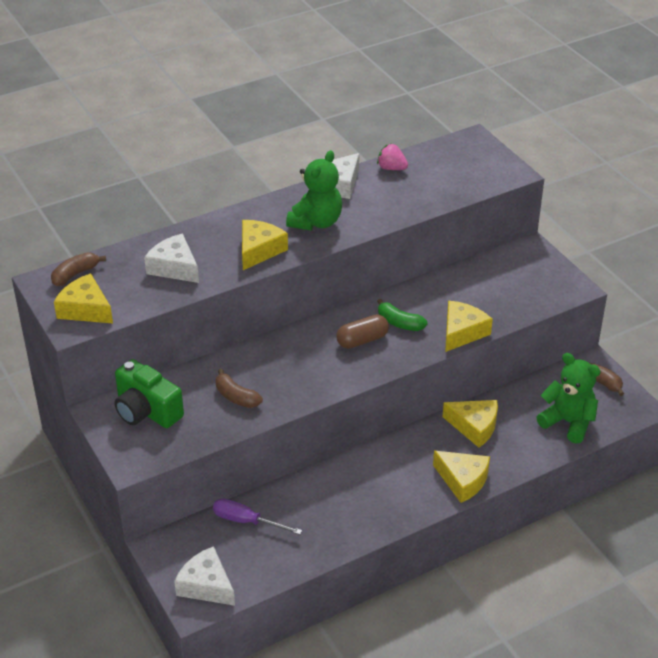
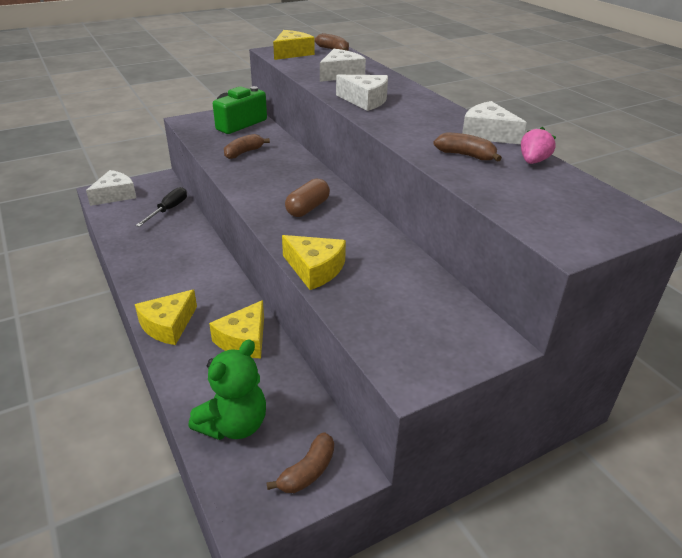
camera: 90 degrees right, 5 degrees down
purple screwdriver [213,498,302,535] -> black screwdriver [136,187,187,227]
yellow cheese [242,220,288,270] -> white cheese [336,75,388,111]
green teddy bear [286,150,342,230] -> none
brown capsule [336,314,389,349] -> brown capsule turned 60 degrees clockwise [285,178,330,217]
green banana [377,299,428,331] -> none
none -> brown banana [433,132,502,162]

